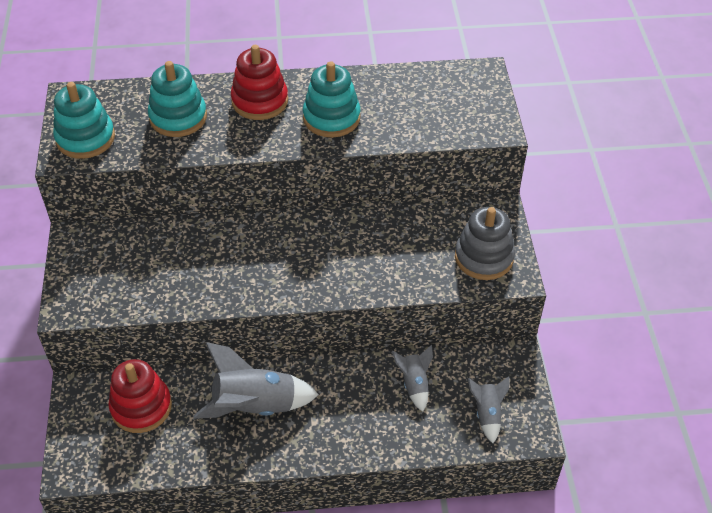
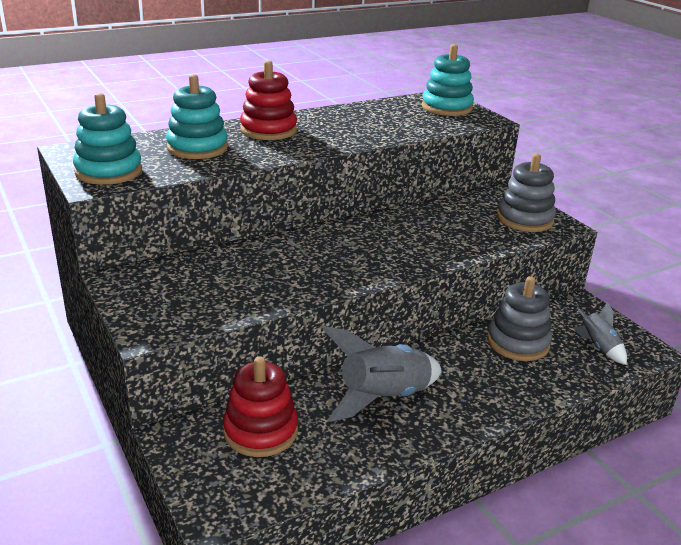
camera: 25 degrees left, 20 degrees down
turquoise stacking toy [303,61,360,137] -> turquoise stacking toy moved to [422,44,474,116]
grey rocket [392,345,433,412] -> grey stacking toy [487,276,552,361]

